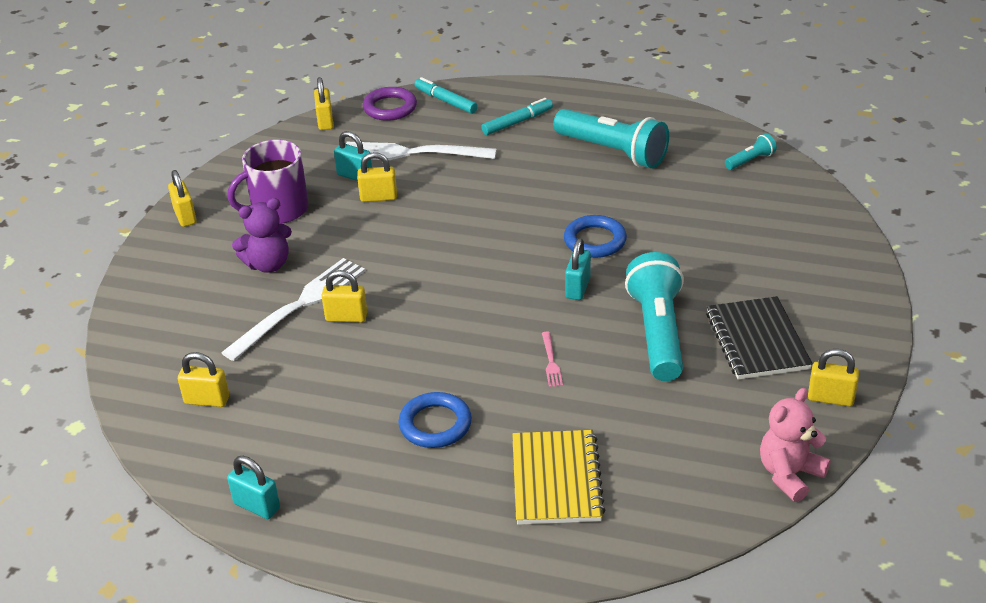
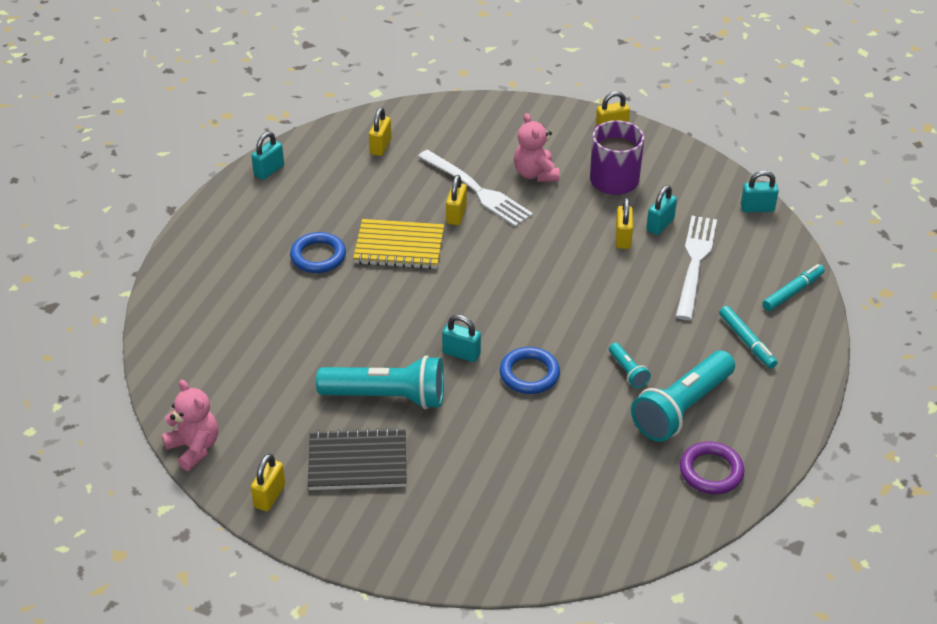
camera: 95 degrees right, 5 degrees up
purple teddy bear [232,198,292,273] -> pink teddy bear [514,113,559,182]
yellow padlock [314,77,334,130] -> turquoise padlock [741,170,779,212]
purple ring [363,87,417,121] -> purple ring moved to [680,442,744,494]
yellow notebook [512,430,605,525] -> yellow notebook moved to [353,219,444,269]
pink fork [542,332,563,387] -> none
turquoise flashlight [725,133,777,170] -> turquoise flashlight moved to [609,343,651,388]

